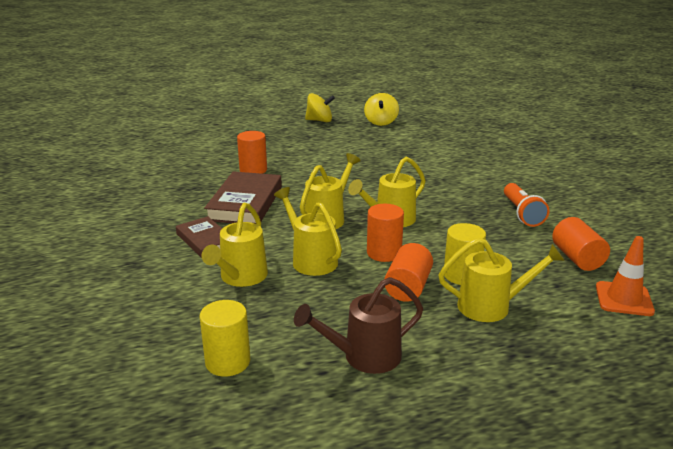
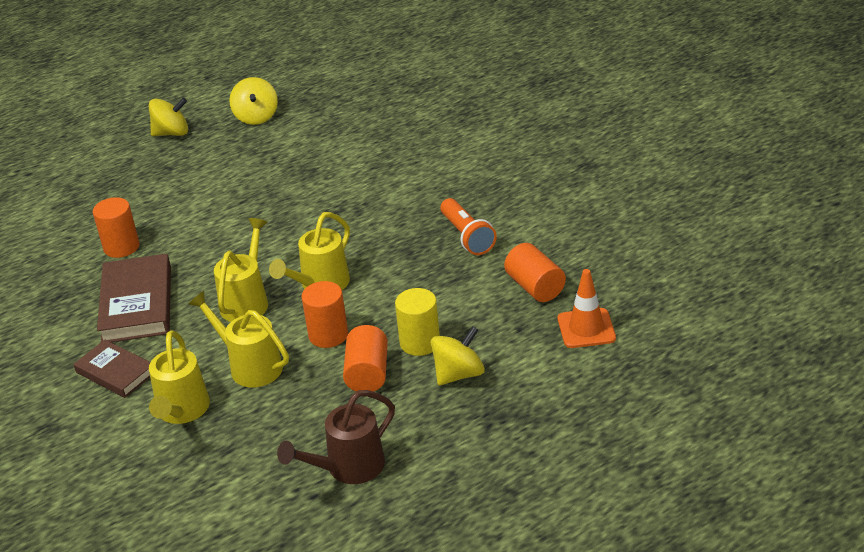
camera: 15 degrees left, 10 degrees up
yellow cylinder [199,300,250,377] -> none
yellow watering can [438,238,565,322] -> yellow spinning top [431,326,485,385]

